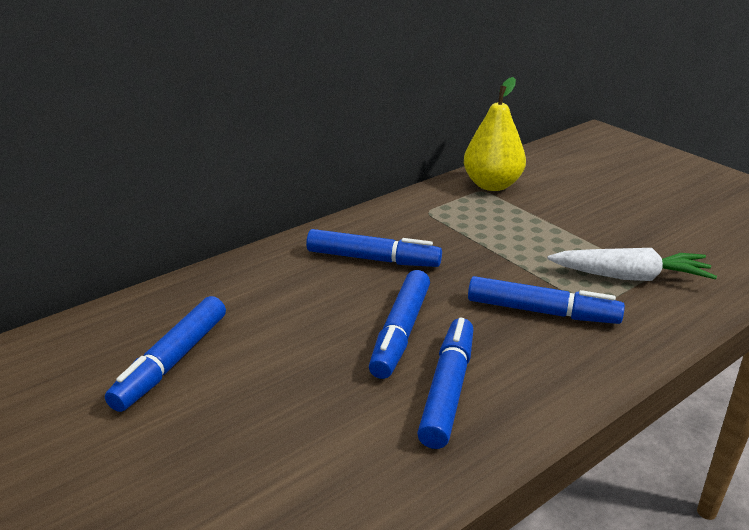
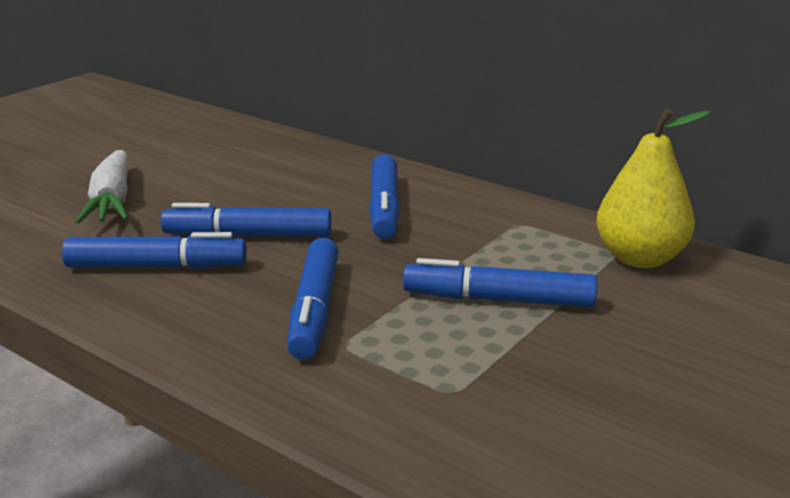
camera: 75 degrees right, 5 degrees down
blue marker [105,296,226,412] -> blue marker moved to [403,258,597,307]
white carrot [547,248,717,281] -> white carrot moved to [75,150,128,224]

